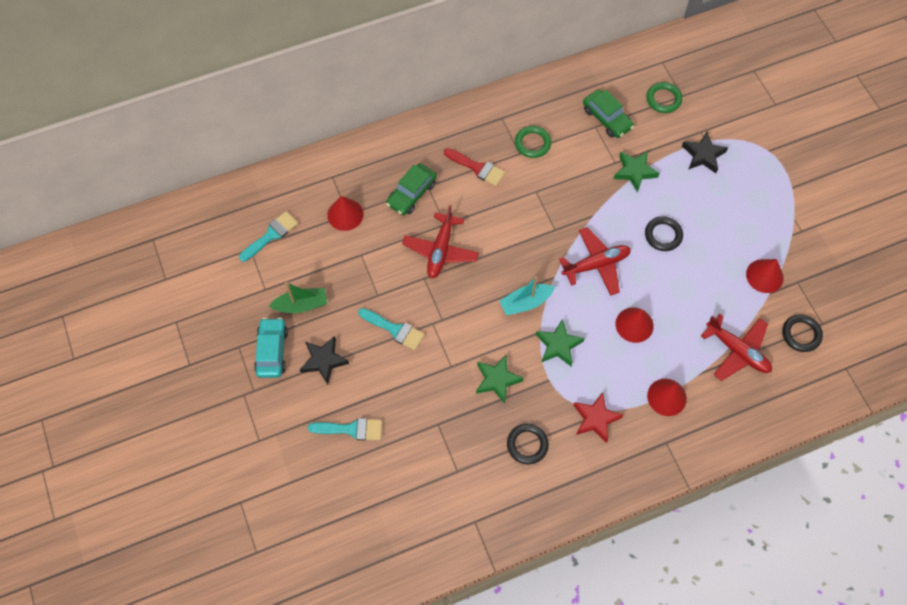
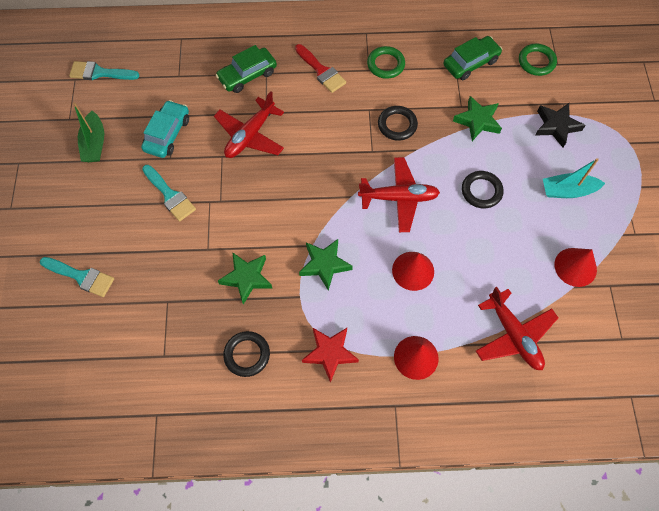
camera: 20 degrees right, 0 degrees up
turquoise brush [239,211,298,262] -> turquoise brush turned 150 degrees counterclockwise [69,61,140,80]
turquoise car [254,318,288,378] -> turquoise car moved to [141,100,189,158]
green boat [269,282,327,313] -> green boat turned 75 degrees clockwise [73,102,104,162]
black star [300,336,349,384] -> none
red cone [327,196,363,231] -> none
turquoise boat [499,276,555,315] -> turquoise boat moved to [543,158,605,198]
green car [583,89,634,138] -> green car turned 105 degrees counterclockwise [443,36,502,80]
black ring [782,314,823,352] -> black ring moved to [378,106,418,141]

